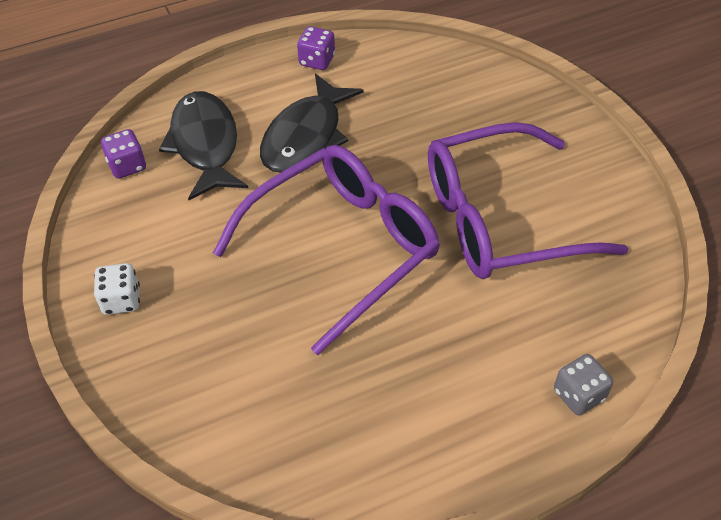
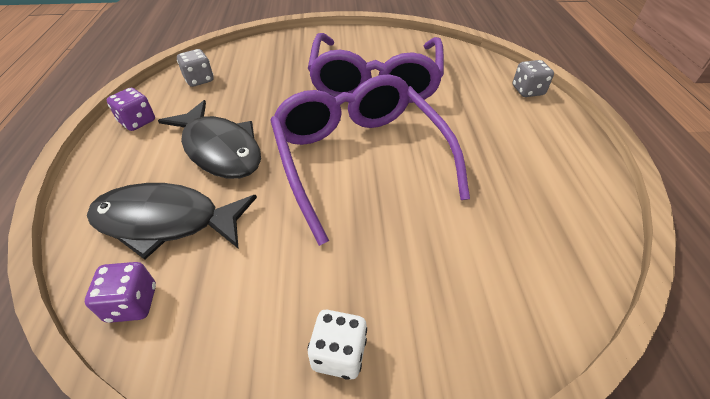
camera: 70 degrees left, 5 degrees down
none -> grey dice [177,49,214,87]

